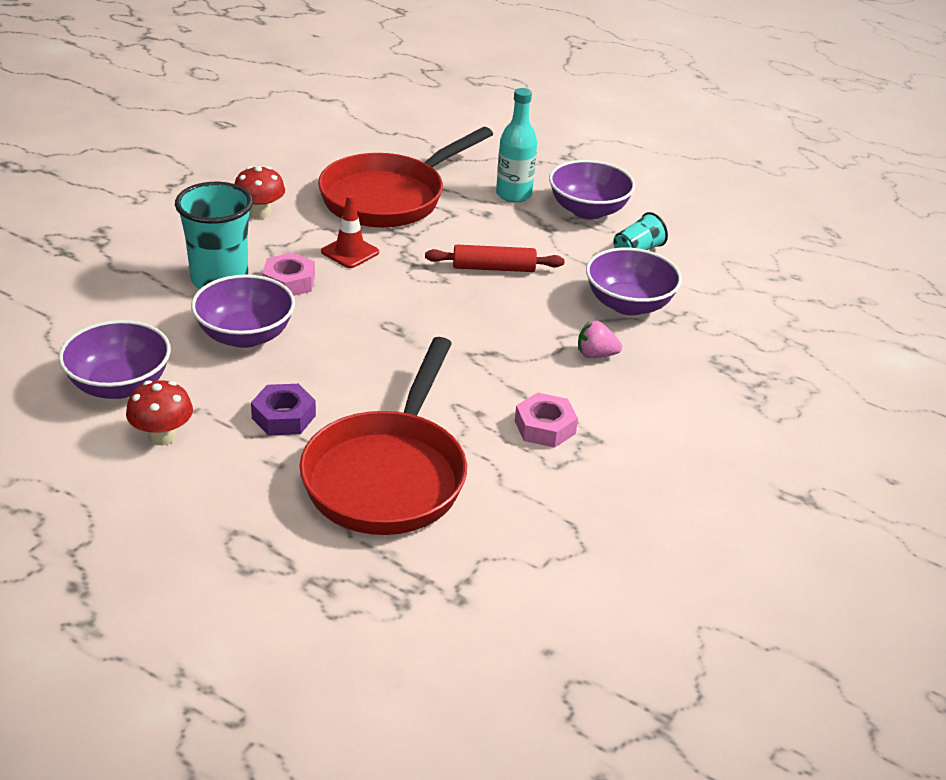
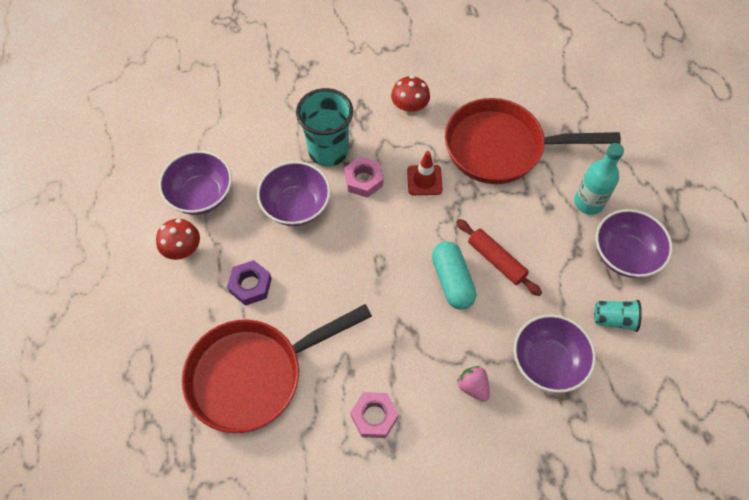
camera: 50 degrees right, 25 degrees up
none -> turquoise capsule [432,241,476,309]

